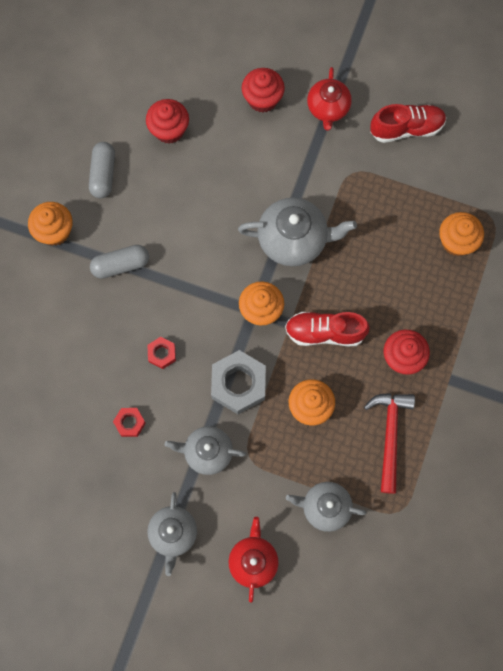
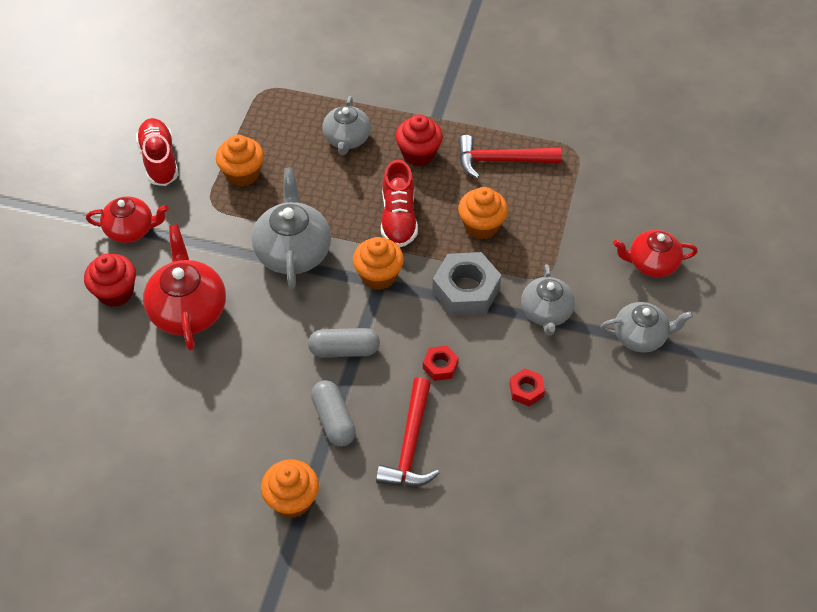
camera: 95 degrees left, 20 degrees down
grey capsule [89,142,115,198] -> grey capsule moved to [308,328,380,357]
red cupcake [146,99,189,144] -> none
grey teapot [286,482,366,532] -> grey teapot moved to [322,96,371,155]
orange cupcake [439,212,484,256] -> orange cupcake moved to [216,135,264,187]
none -> red teapot [143,224,226,351]
none -> red hammer [376,377,439,486]

